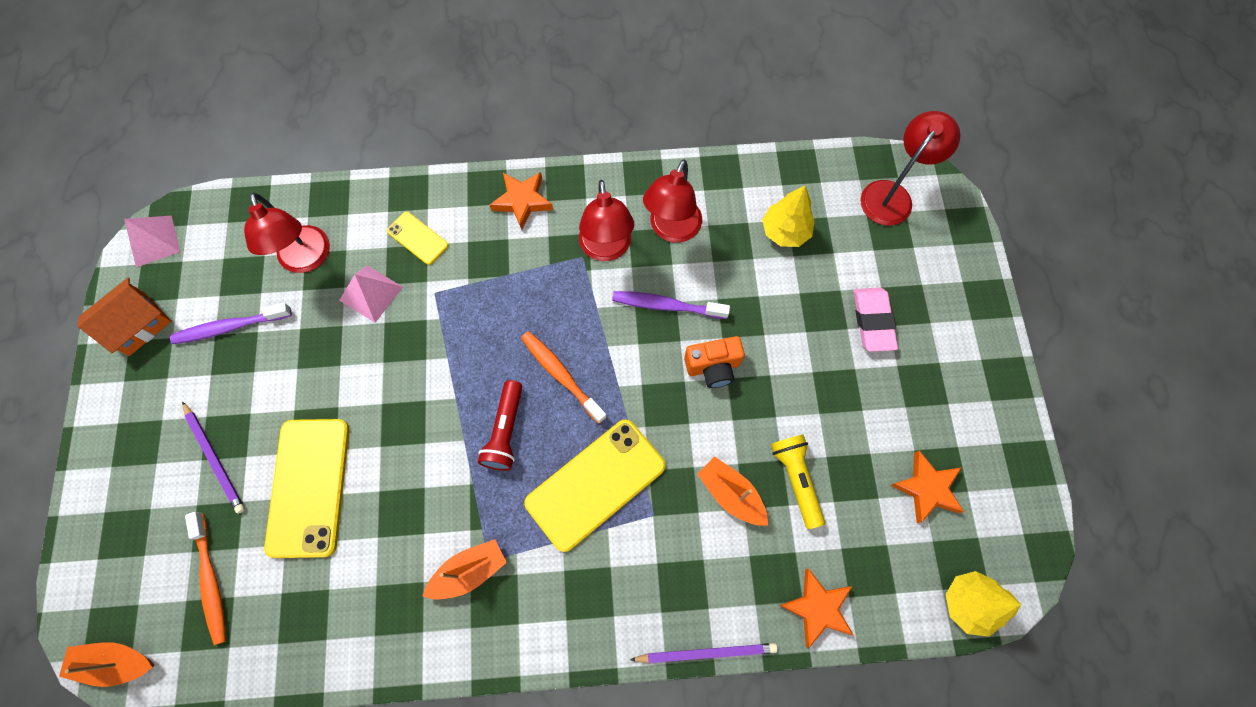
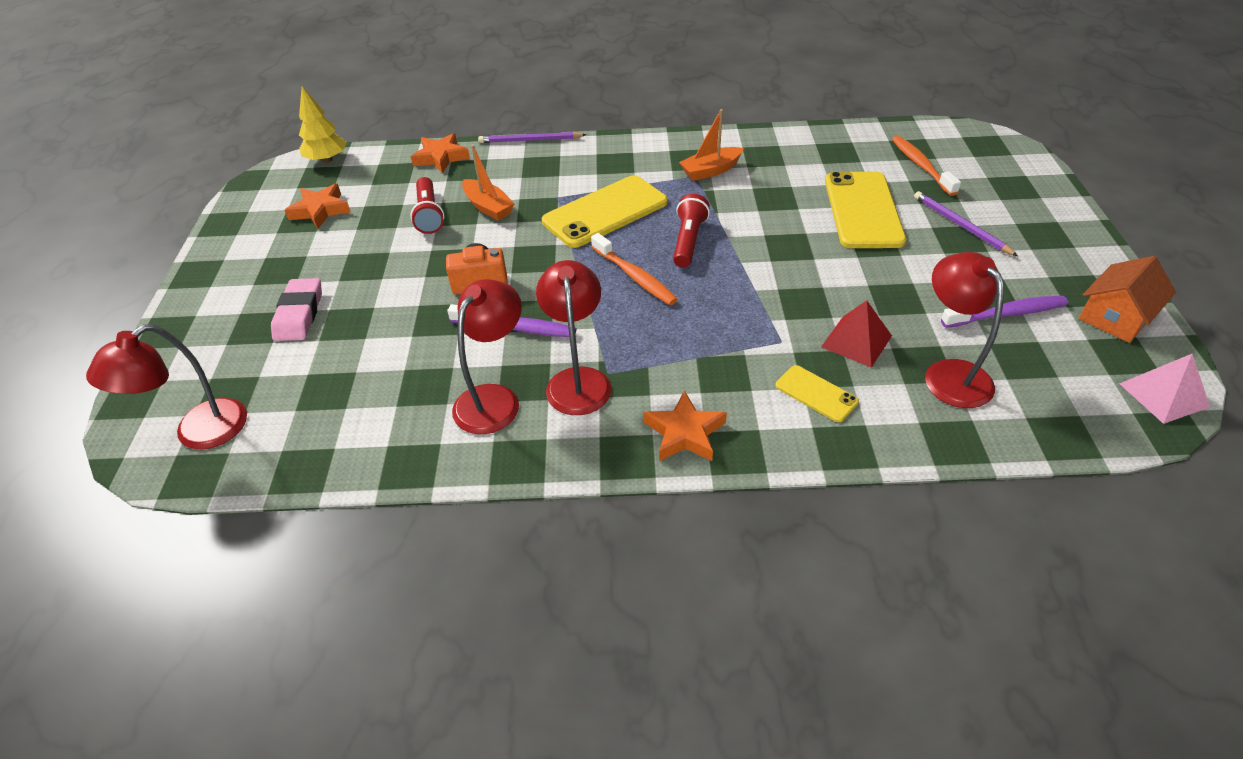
camera: 175 degrees left, 25 degrees down
orange boat [59,642,155,687] -> none
pink pyramid [339,265,403,323] -> red pyramid [821,300,892,368]
yellow tree [762,186,815,247] -> none
yellow flashlight [771,435,825,529] -> red flashlight [410,177,444,234]

